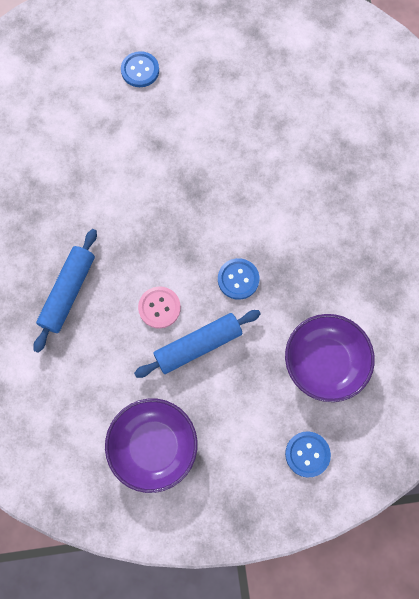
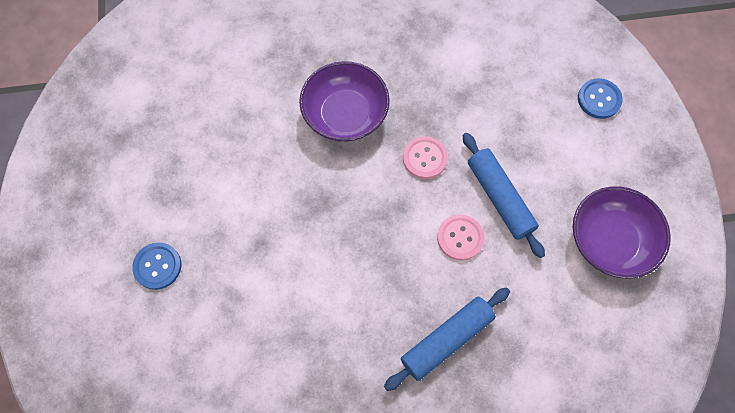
camera: 90 degrees left, 5 degrees down
blue rolling pin [33,229,97,353] -> blue rolling pin turned 60 degrees counterclockwise [384,287,510,391]
blue button [218,258,259,300] -> pink button [403,136,448,179]
purple bowl [285,314,375,402] -> purple bowl moved to [299,61,390,142]

